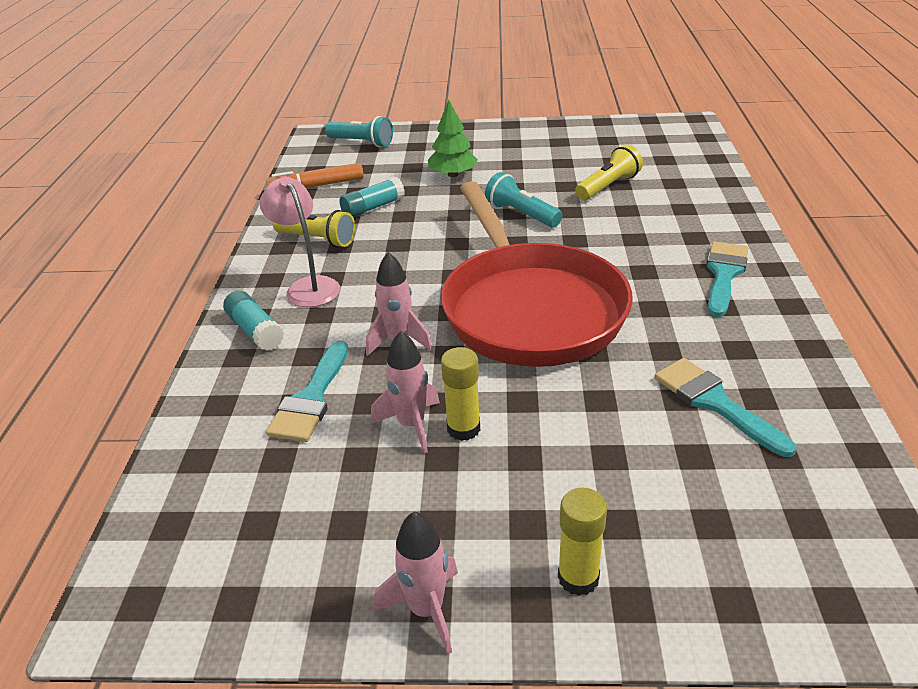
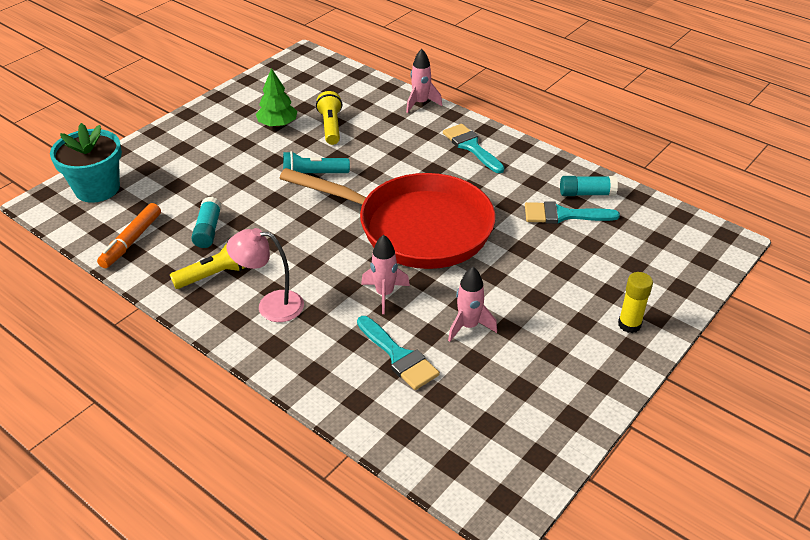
camera: 55 degrees left, 5 degrees up
turquoise glue stick [223,291,284,351] -> turquoise glue stick moved to [560,176,618,196]
turquoise flashlight [325,116,393,147] -> turquoise flower pot [50,123,122,203]
pink rocket [374,512,458,654] -> pink rocket moved to [406,49,442,113]
green tree [428,100,478,177] -> green tree moved to [256,68,298,127]
yellow glue stick [441,347,480,441] -> none

